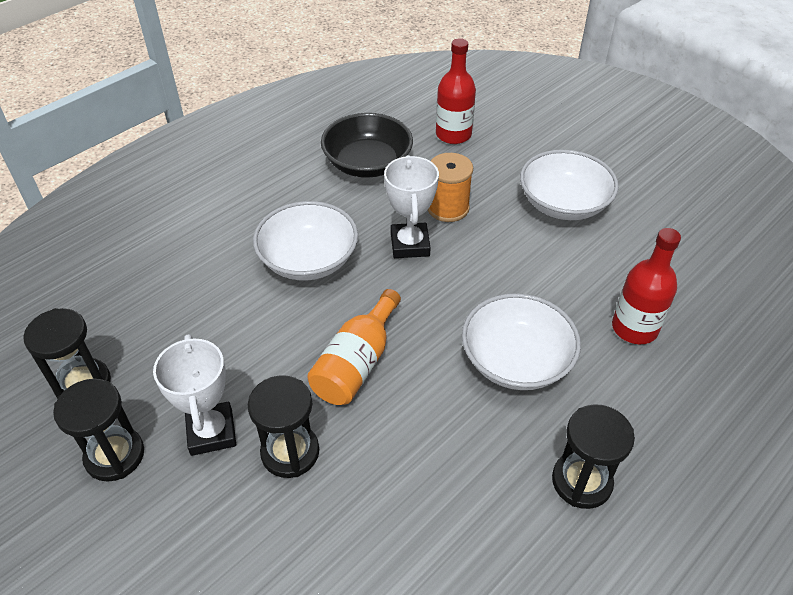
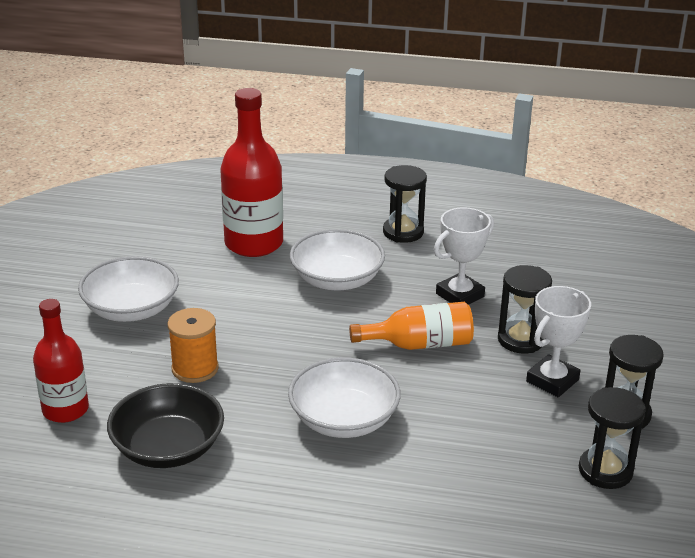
camera: 125 degrees left, 15 degrees down
white trophy [384,155,439,258] -> white trophy moved to [434,207,494,305]
red bottle [612,228,681,344] -> red bottle [220,88,283,257], size x1.55

